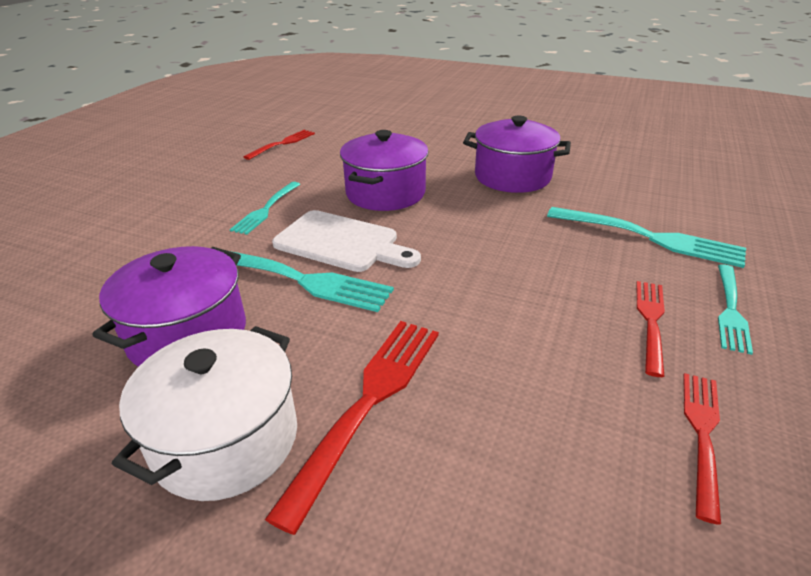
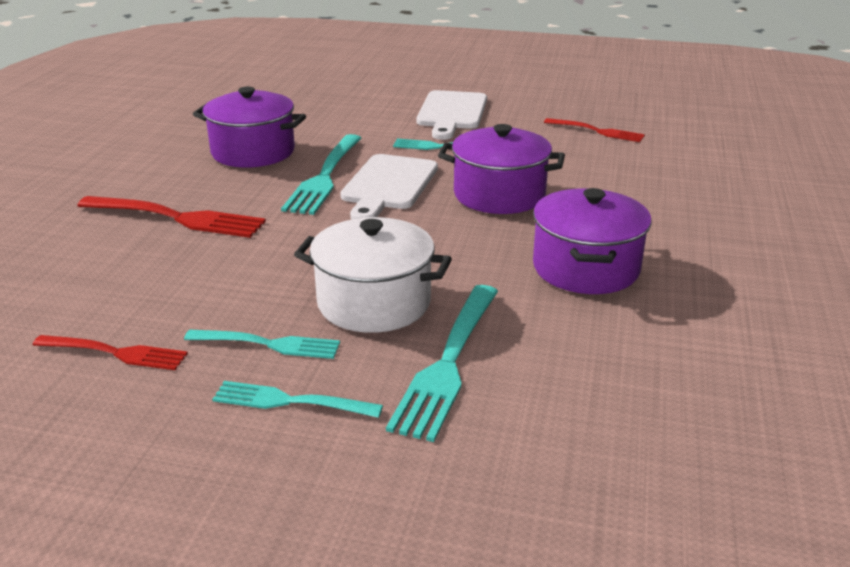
camera: 80 degrees right, 5 degrees down
white pot [112,326,297,501] -> white pot moved to [294,217,452,333]
red fork [636,281,665,377] -> turquoise fork [184,330,340,359]
none -> white cutting board [417,90,487,140]

